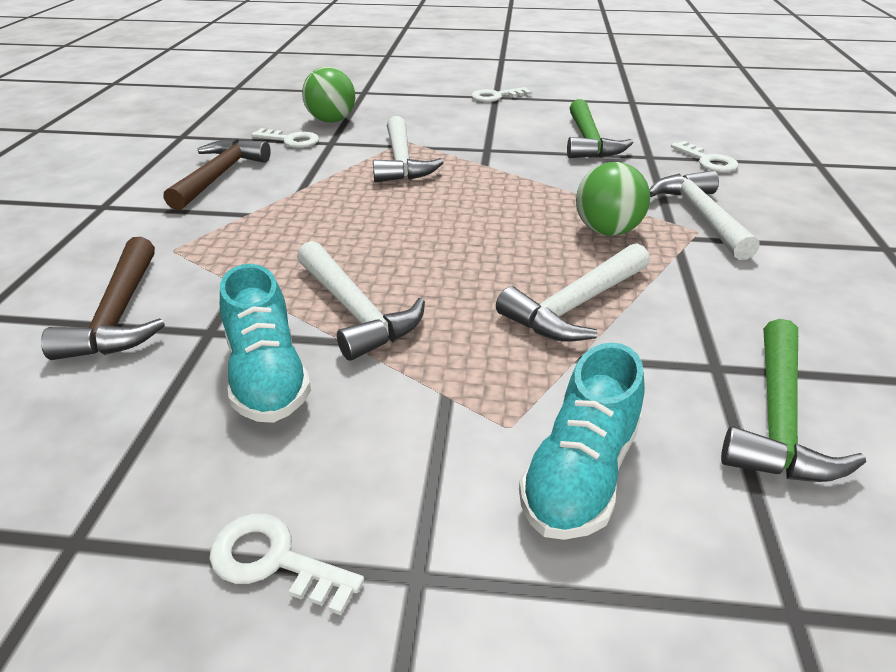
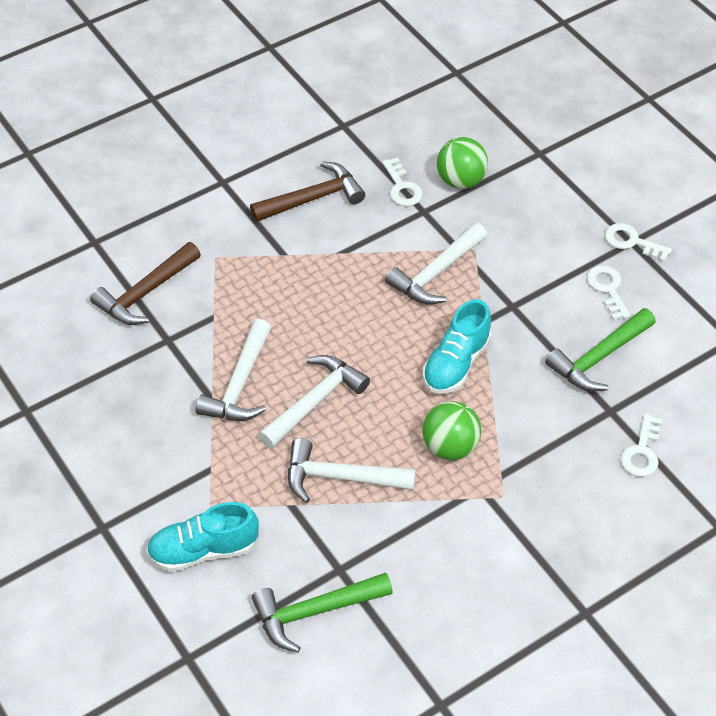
camera: 50 degrees right, 15 degrees up
white key [209,514,364,615] -> white key moved to [587,265,630,320]
turquoise shoe [220,264,311,423] -> turquoise shoe moved to [423,299,492,394]
white hammer [650,171,760,260] -> white hammer moved to [258,355,370,448]

